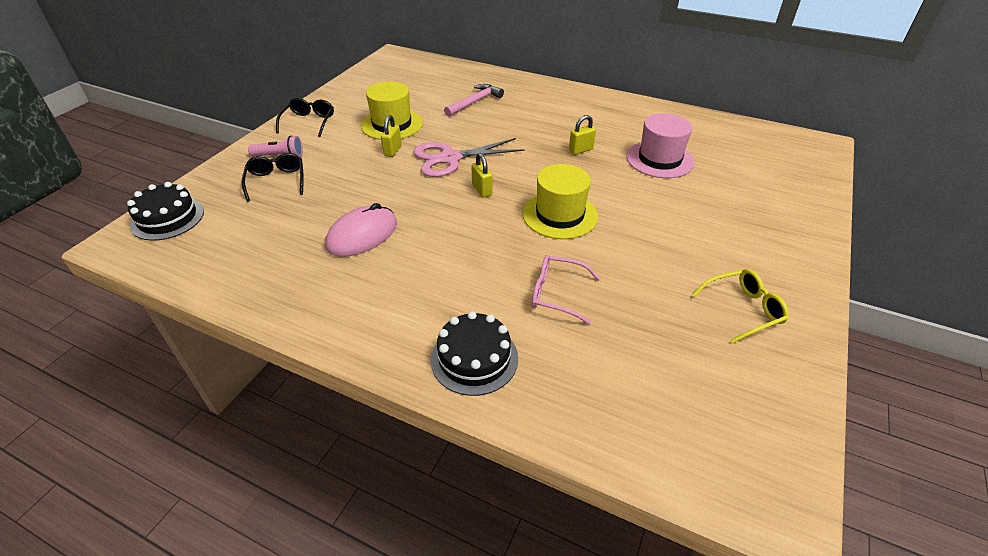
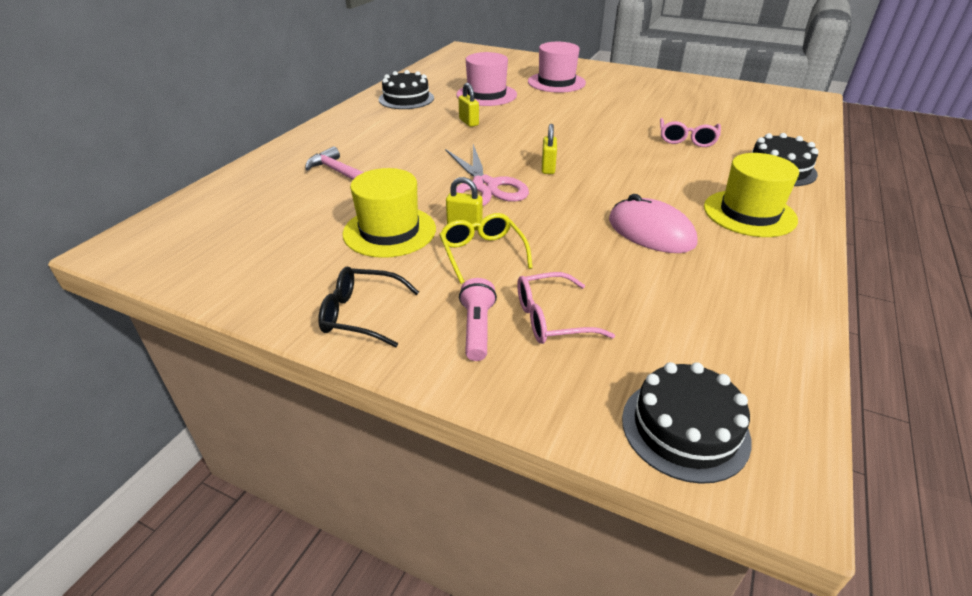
camera: 90 degrees left, 5 degrees down
black glasses [242,153,304,202] -> pink glasses [517,272,615,344]
yellow padlock [471,153,493,198] -> yellow padlock turned 60 degrees counterclockwise [542,124,557,174]
yellow hat [522,164,598,239] -> yellow hat moved to [704,153,799,237]
yellow glasses [691,269,789,343] -> yellow glasses moved to [439,213,533,284]
none -> black cake [379,70,434,109]
none -> pink hat [528,42,586,93]

